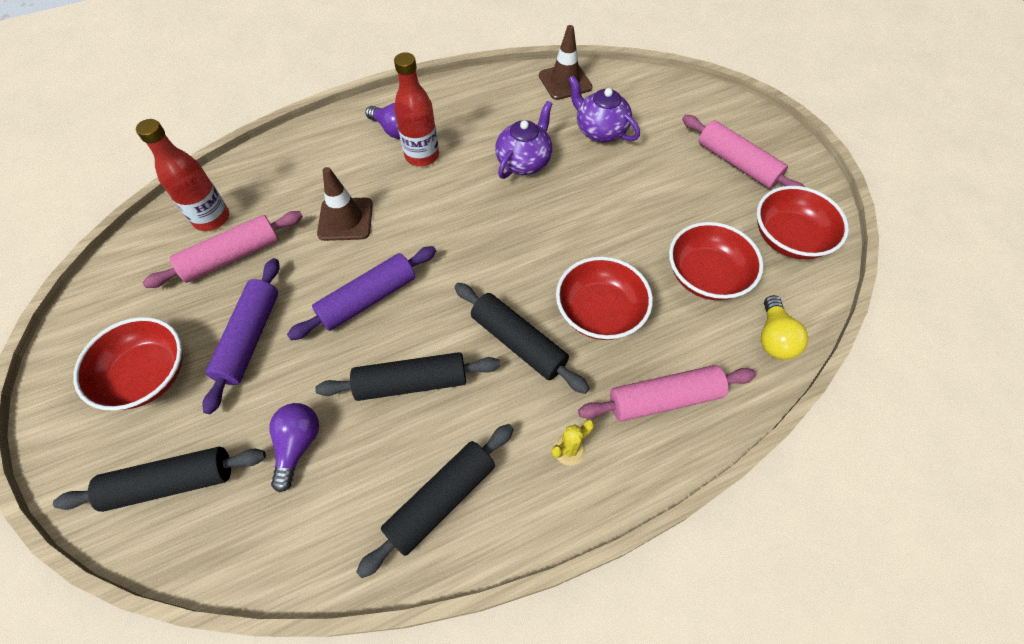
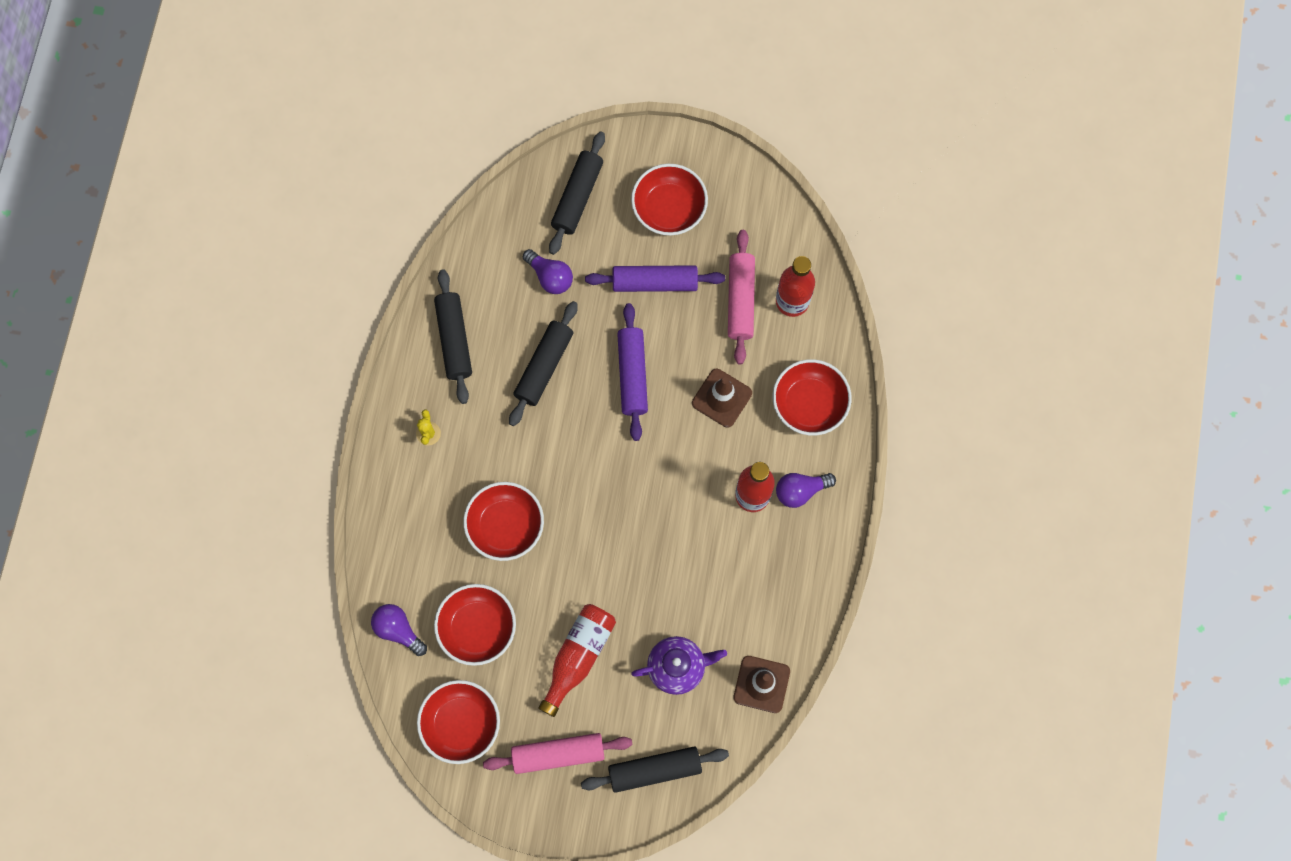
camera: 125 degrees right, 15 degrees up
purple rolling pin [203,258,280,414] -> purple rolling pin turned 45 degrees counterclockwise [585,265,725,292]
black rolling pin [455,283,590,394] -> black rolling pin moved to [581,747,729,793]
purple teapot [495,101,553,179] -> none
pink rolling pin [578,365,756,422] -> none
yellow light bulb [761,295,808,360] -> purple light bulb [371,604,427,656]
none -> red bottle [538,604,616,717]
none -> red bowl [773,359,852,435]

